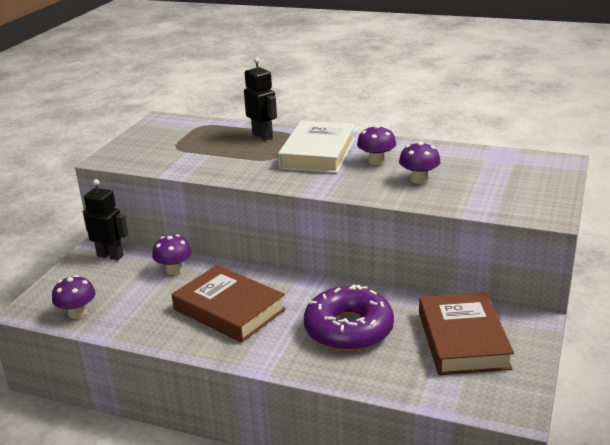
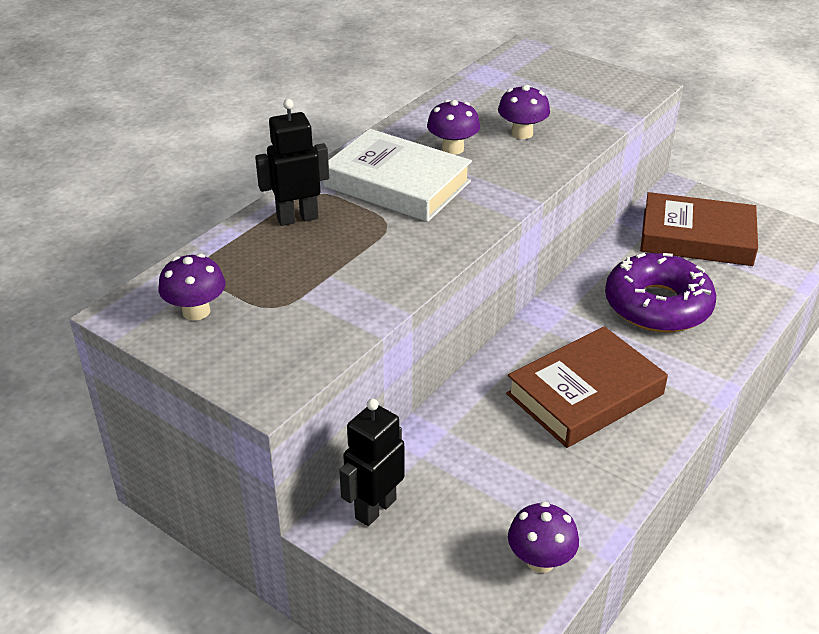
camera: 75 degrees left, 10 degrees up
purple mushroom [152,235,192,275] -> purple mushroom moved to [159,254,226,320]

